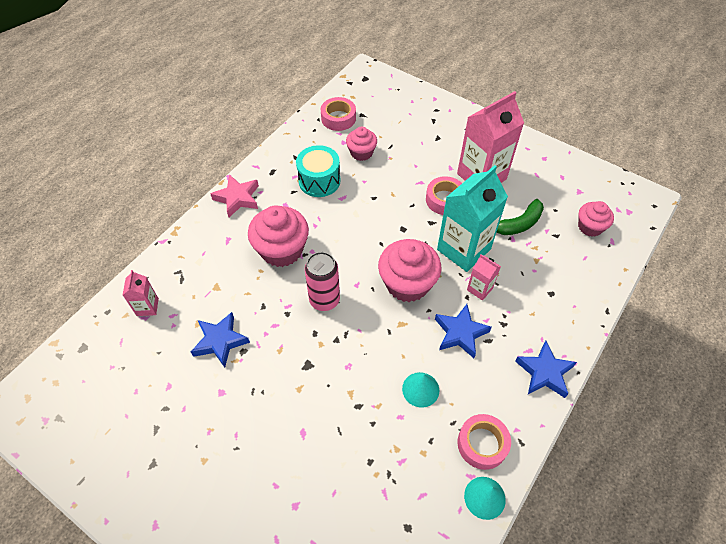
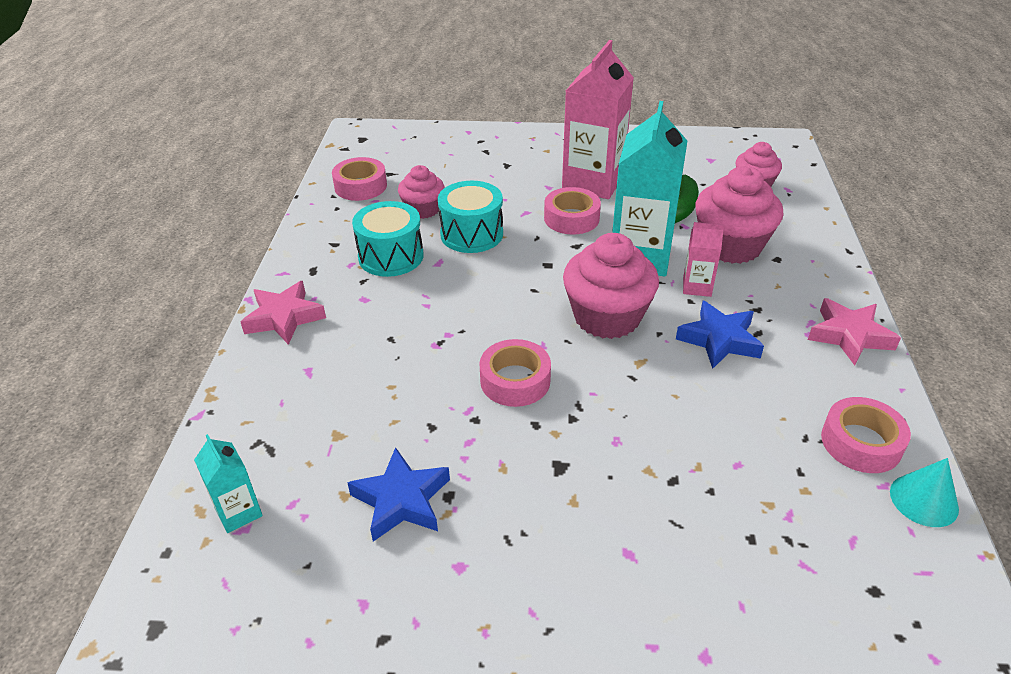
camera: 30 degrees left, 15 degrees down
pink carton [123,270,159,316] -> turquoise carton [194,434,263,533]
pink cupcake [248,206,309,267] -> pink cupcake moved to [695,166,783,264]
pink can [305,252,340,311] -> pink tape [479,339,551,407]
turquoise cone [402,372,439,408] -> none
blue star [515,341,577,398] -> pink star [808,298,901,366]
none -> turquoise drum [438,181,503,253]

